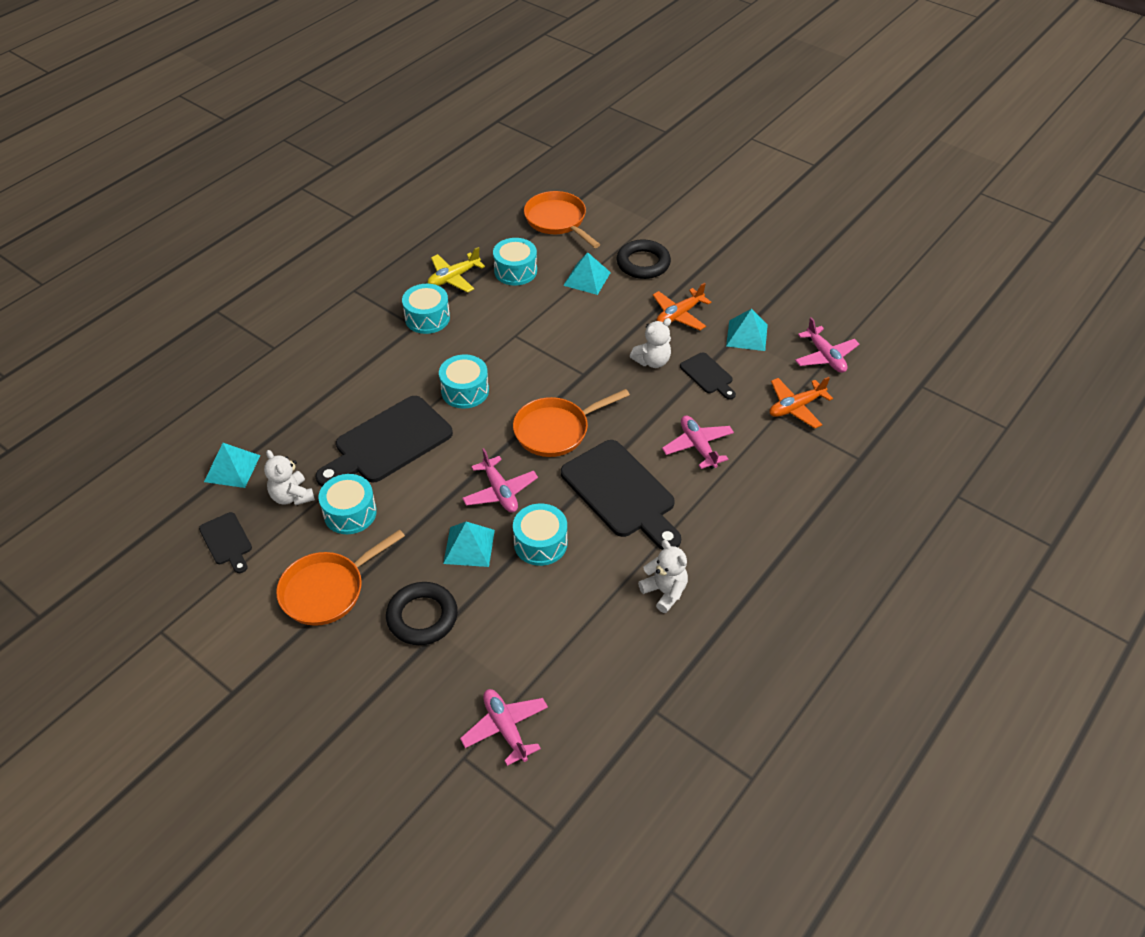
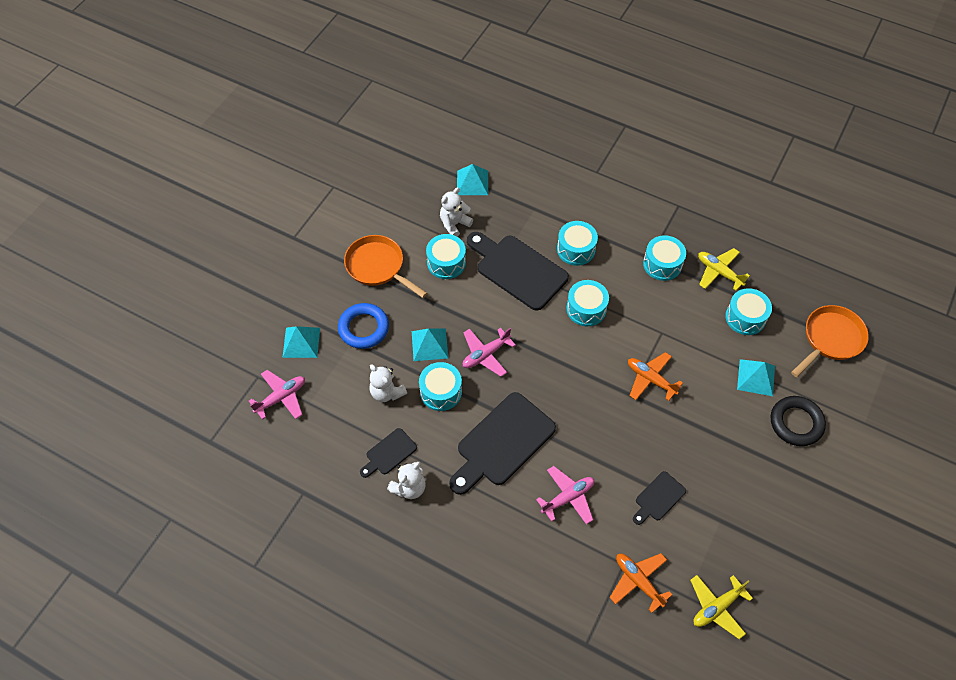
camera: 80 degrees right, 10 degrees up
black cutting board [199,512,252,573] -> black cutting board moved to [360,428,417,478]
black ring [386,582,458,645] -> blue ring [338,303,389,349]
orange pan [513,389,630,457] -> none
white teddy bear [630,318,671,368] -> white teddy bear moved to [369,364,407,402]
orange plane [653,283,711,330] -> orange plane moved to [628,352,683,401]
turquoise pyramid [726,309,768,351] -> turquoise pyramid moved to [283,326,320,358]
pink plane [795,317,859,373] -> yellow plane [690,575,753,639]
none -> turquoise drum [557,221,598,266]

